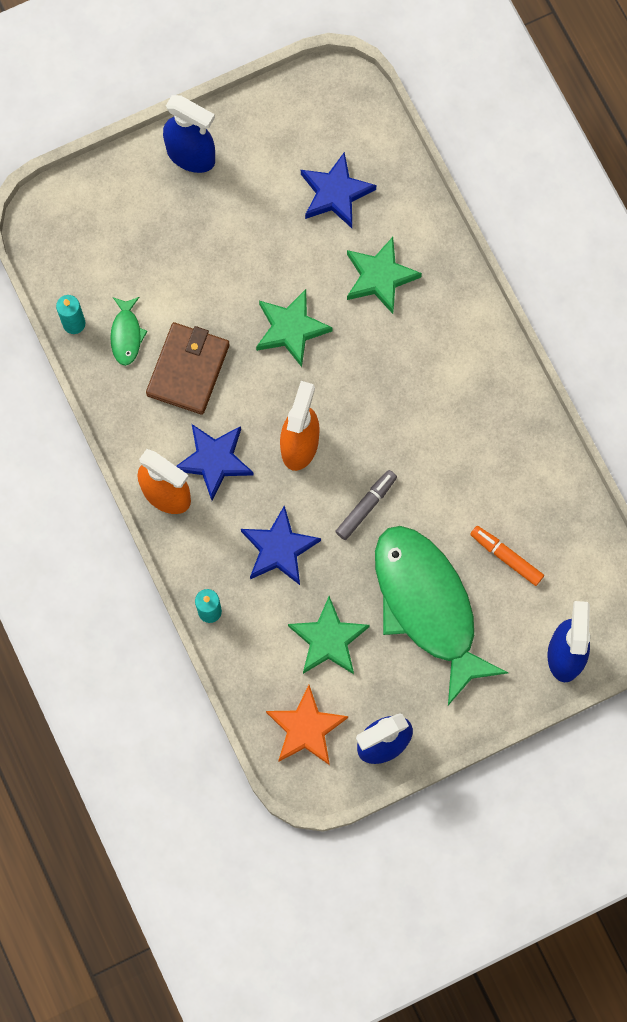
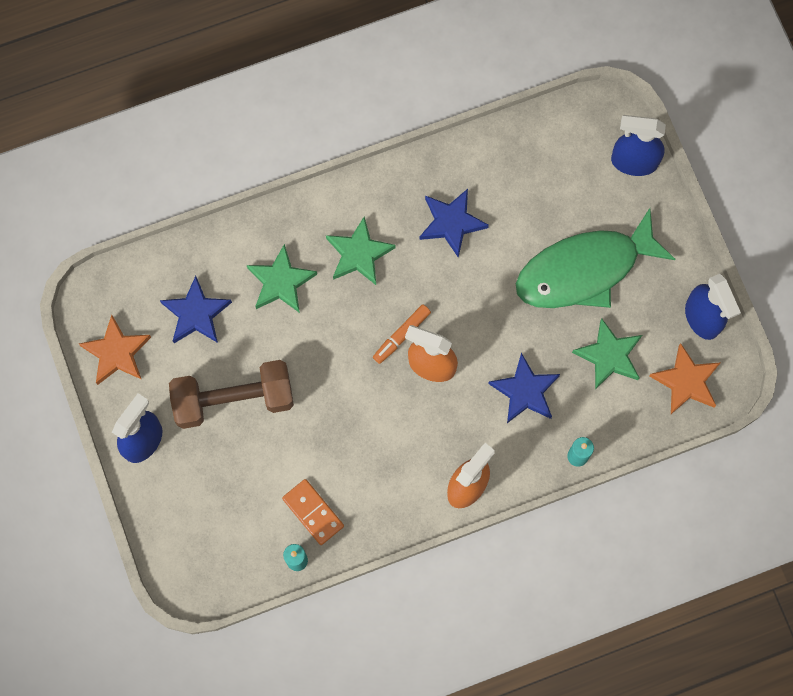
camera: 85 degrees left, 0 degrees up
green fish [110,297,148,366] -> orange domino [282,479,344,545]
brown wallet [146,322,230,415] -> none
blue star [176,424,254,500] -> blue star moved to [419,189,489,258]
green star [256,289,333,367] -> green star moved to [326,216,396,285]
grey marker [335,470,397,540] -> none
orange marker [470,526,544,586] -> orange marker moved to [373,304,431,364]
none -> orange star [79,315,151,385]
none -> brown dumbbell [169,360,294,429]

